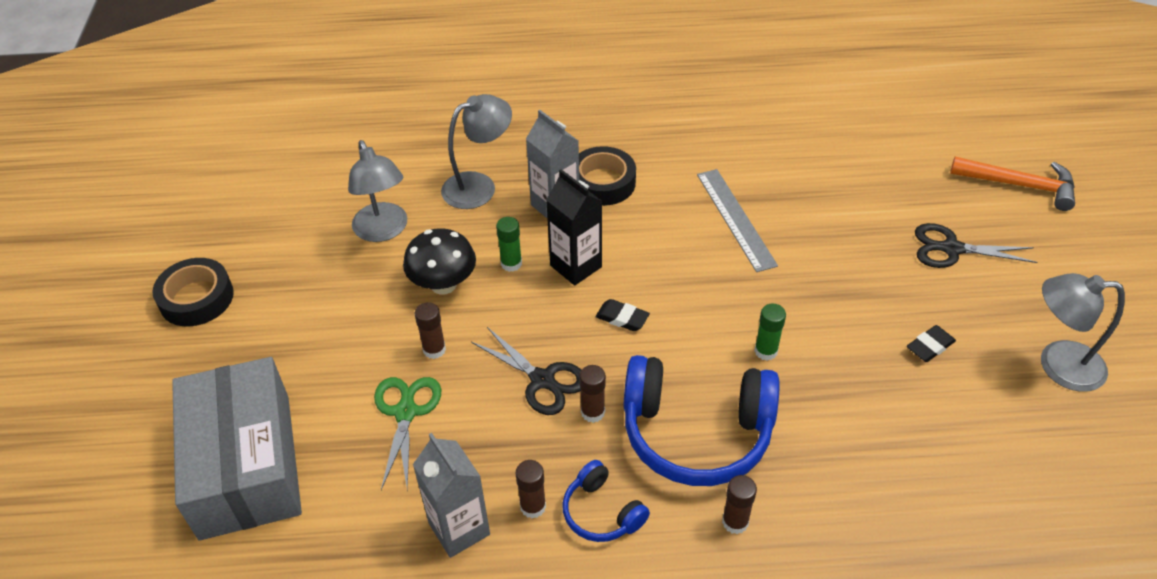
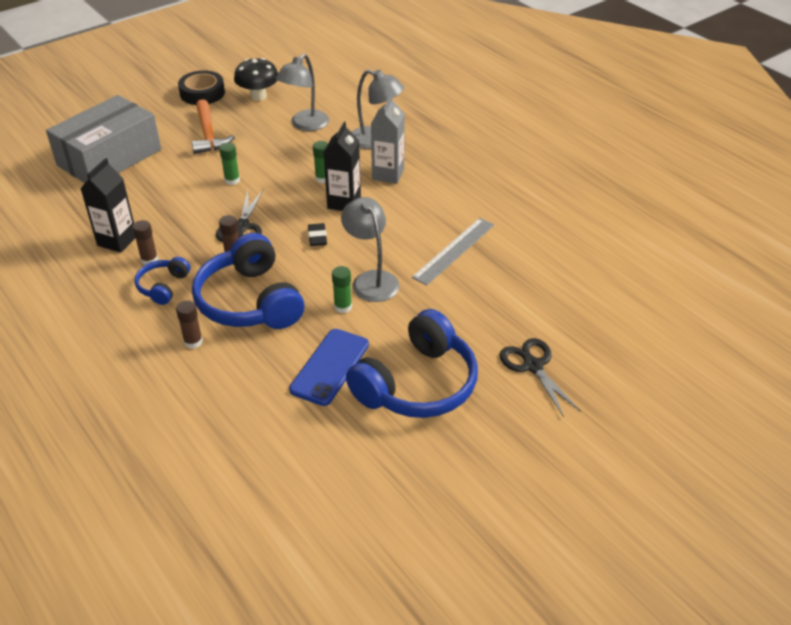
camera: 55 degrees right, 5 degrees down
green scissors [374,377,441,490] -> none
black mushroom [403,228,476,295] -> black mushroom moved to [234,58,278,101]
grey carton [413,433,490,558] -> black carton [80,158,135,253]
brown glue stick [415,302,446,359] -> green glue stick [219,143,240,185]
black tape [579,146,636,206] -> none
black eraser [907,325,956,362] -> blue headphones [346,309,478,418]
orange hammer [950,156,1075,211] -> orange hammer moved to [192,99,235,154]
grey lamp [1041,273,1125,392] -> grey lamp moved to [341,197,400,302]
none -> blue phone [289,329,369,406]

